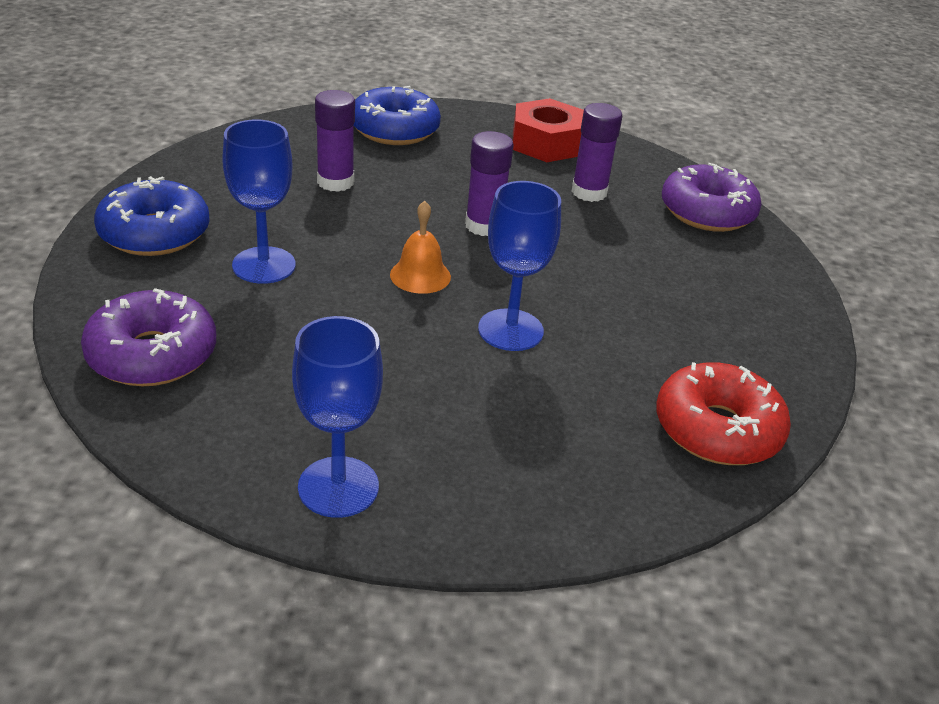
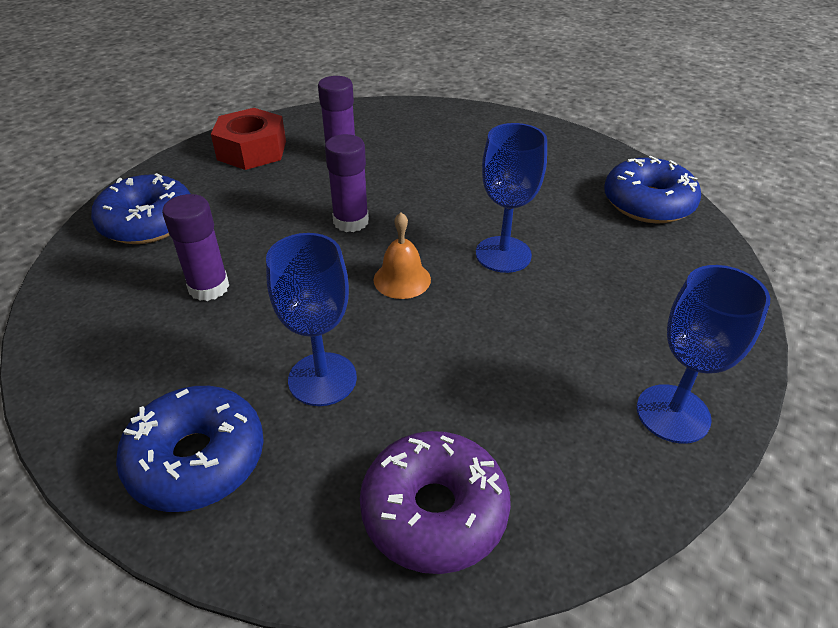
camera: 60 degrees left, 5 degrees up
red donut [656,362,791,465] -> blue donut [604,156,701,223]
purple donut [662,163,762,232] -> none

